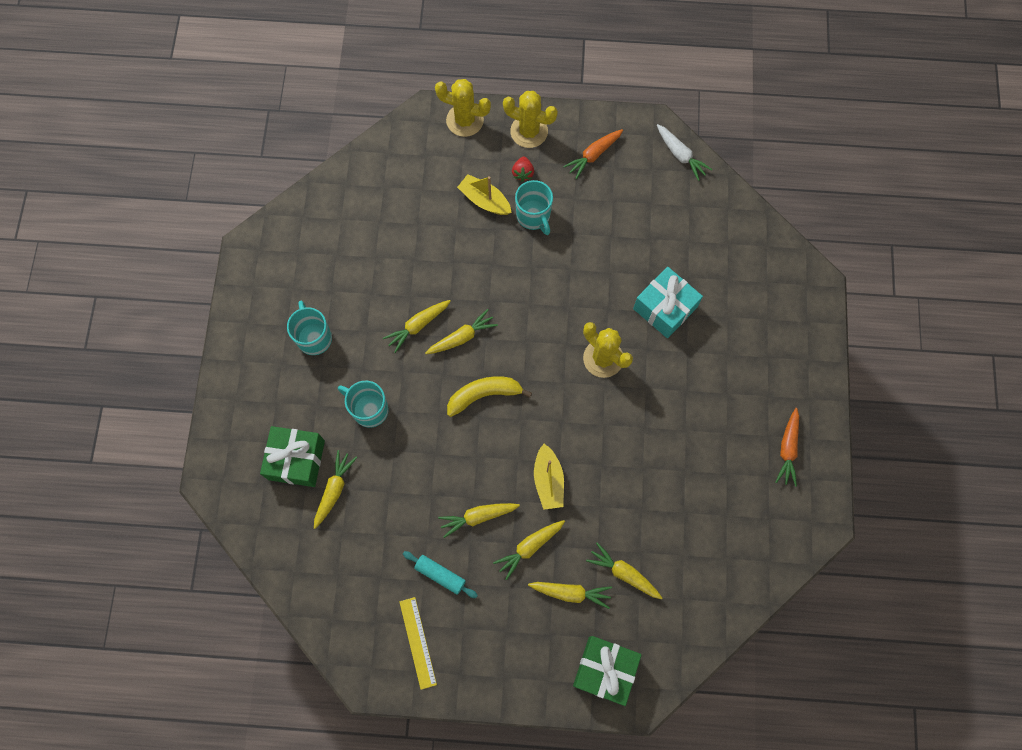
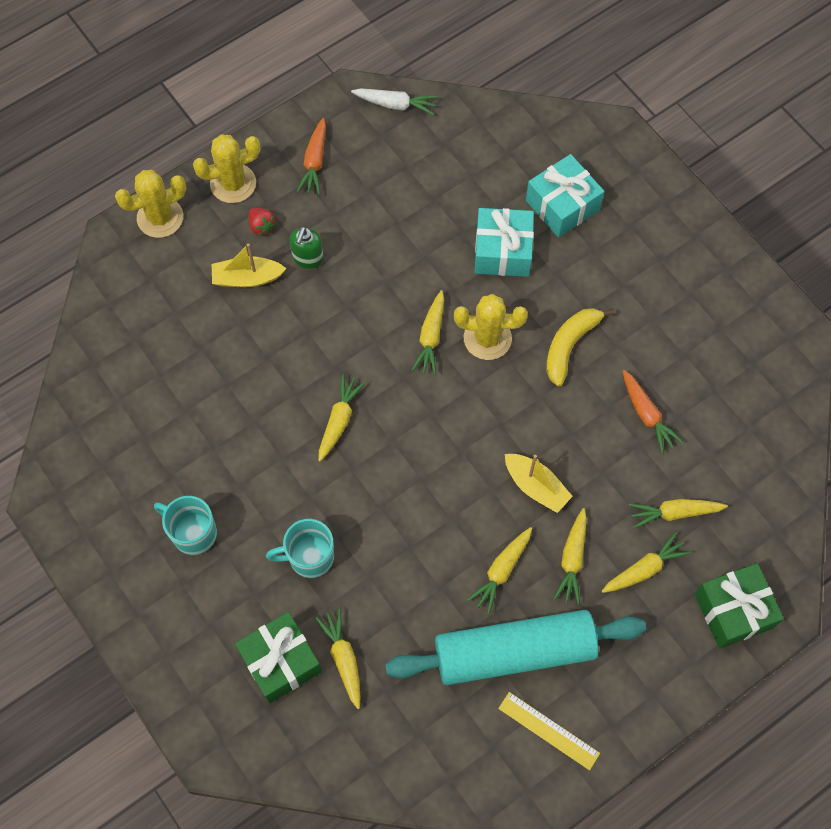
camera: 40 degrees left, 5 degrees down
yellow carrot [383,300,451,353] -> yellow carrot moved to [411,290,444,375]
turquoise rolling pin [403,551,478,598] -> turquoise rolling pin [385,610,646,685], size x2.49
yellow banana [447,376,532,417] -> yellow banana moved to [546,308,615,386]
turquoise mug [515,180,553,235] -> green soap dispenser [289,226,324,269]
orange carrot [776,408,799,487] -> orange carrot moved to [623,370,683,454]
none -> turquoise gift [526,154,604,238]

